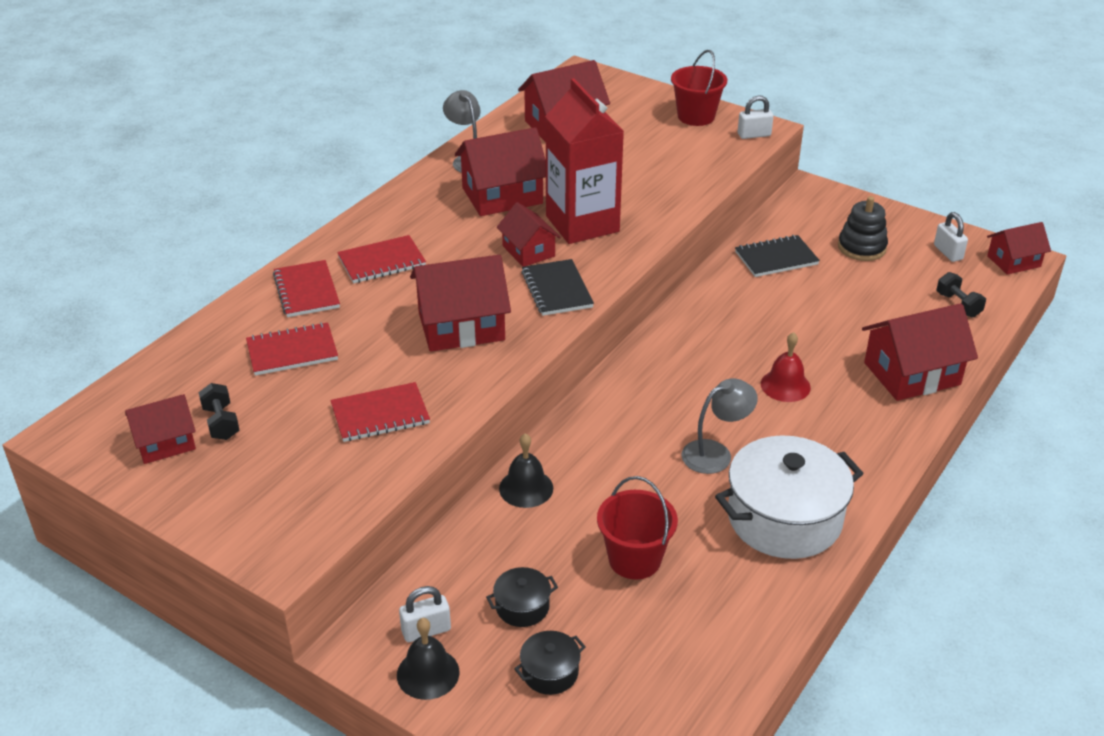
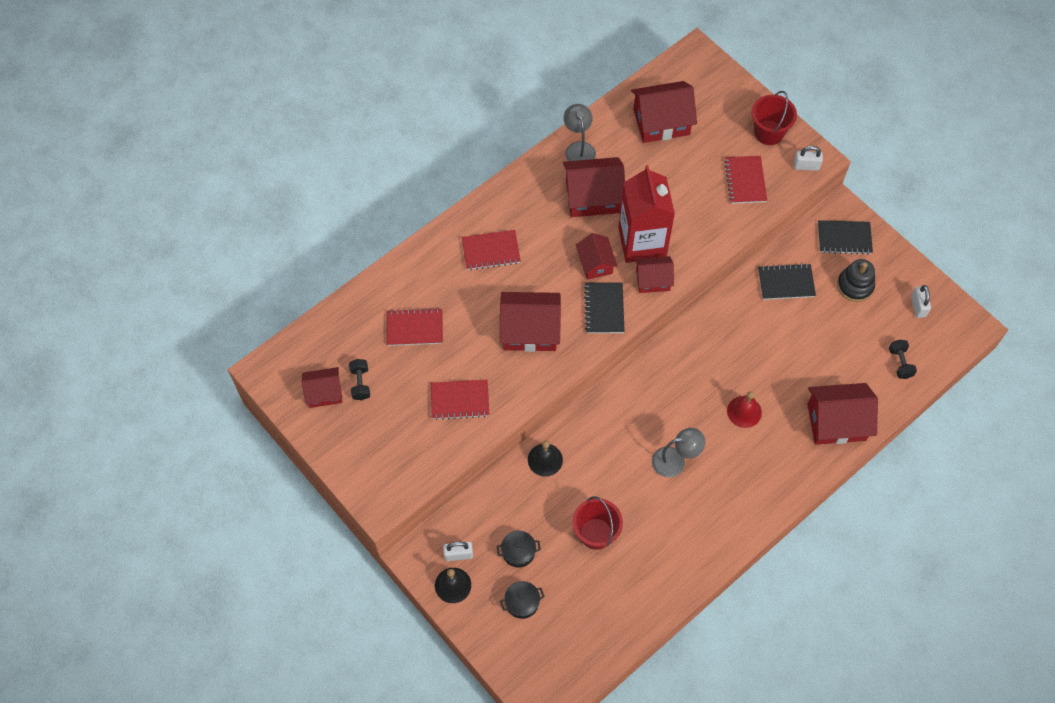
camera: 15 degrees right, 25 degrees up
red notebook [273,260,340,317] -> red notebook moved to [724,156,767,204]
white pot [715,435,864,559] -> none
red house [987,222,1051,275] -> red house moved to [635,256,674,293]
none -> black notebook [818,220,873,255]

